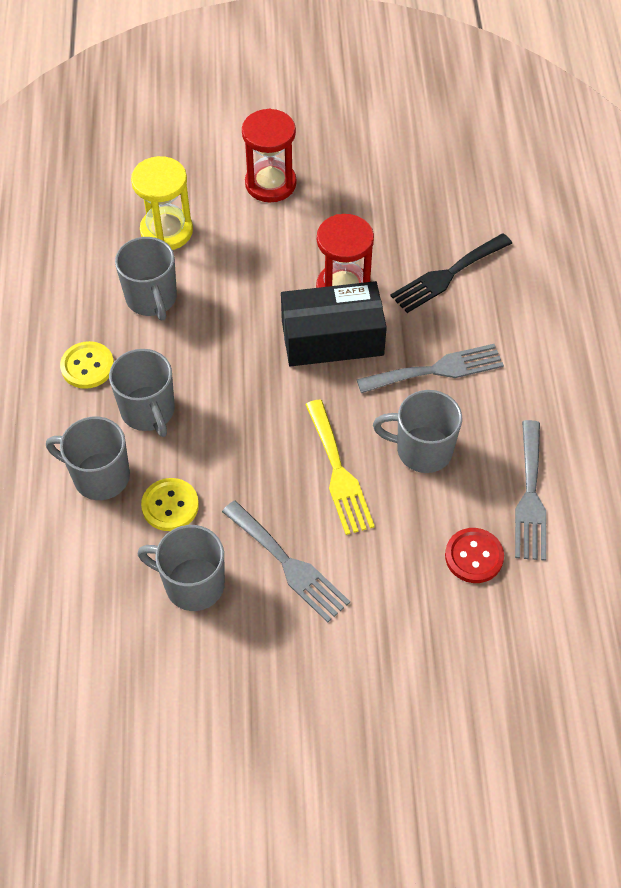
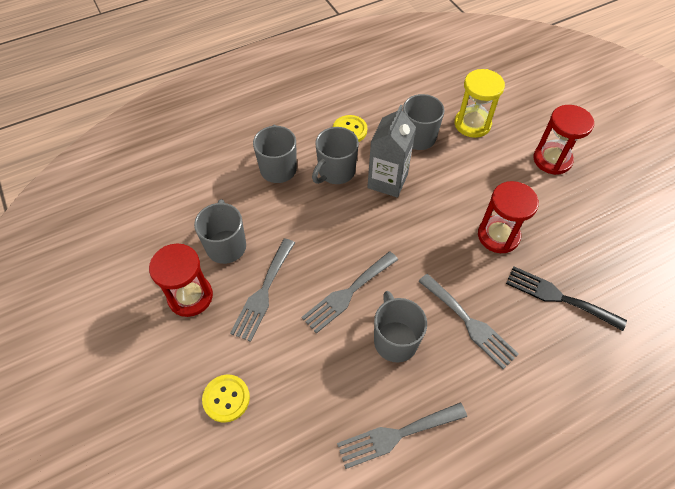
camera: 65 degrees right, 0 degrees up
yellow button [141,478,199,531] -> yellow button moved to [202,375,250,423]
black box [281,281,387,366] -> none
yellow fork [305,399,375,535] -> grey fork [302,251,398,334]
red button [445,528,504,583] -> none
none -> red hourglass [149,243,213,317]
none -> grey carton [367,105,416,198]

